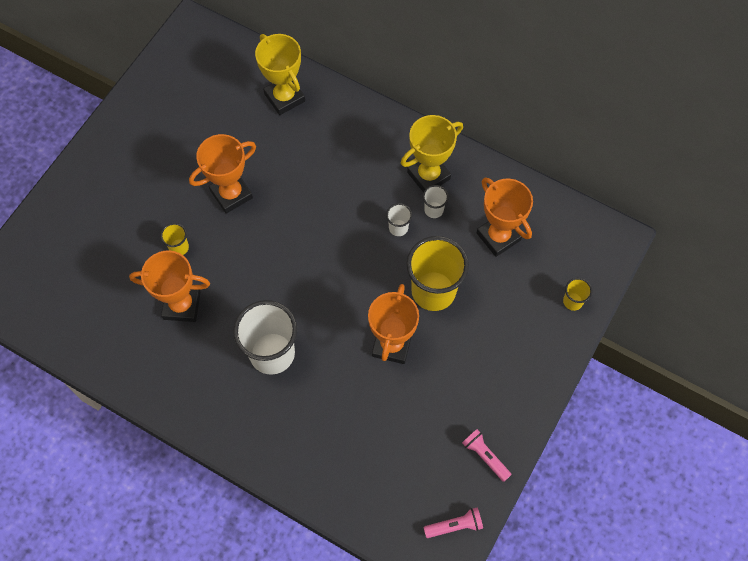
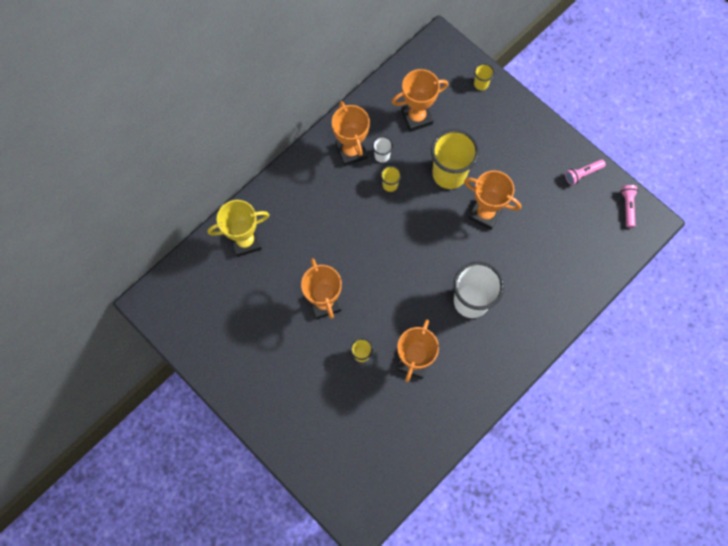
camera: 75 degrees left, 5 degrees up
white cup [386,203,412,236] -> yellow cup [381,166,402,192]
yellow trophy [401,115,463,192] -> orange trophy [332,101,370,166]

